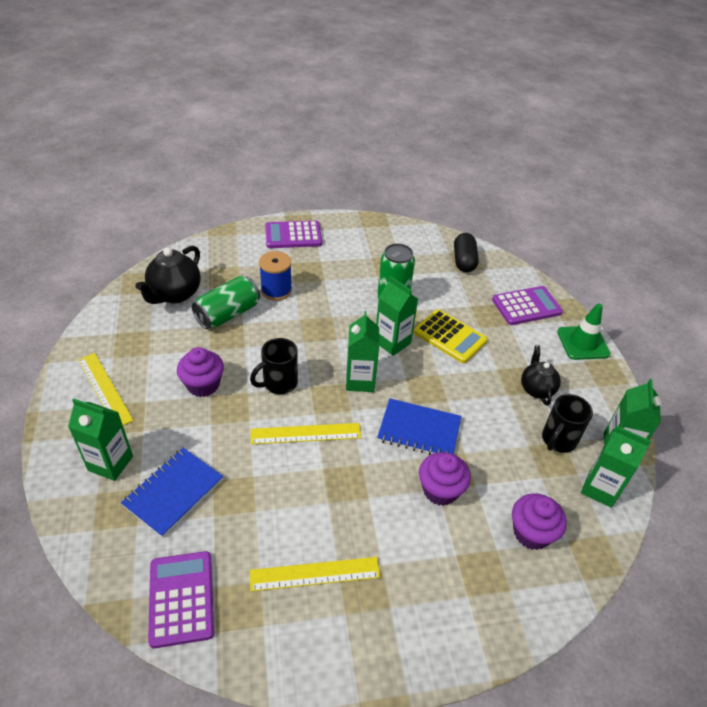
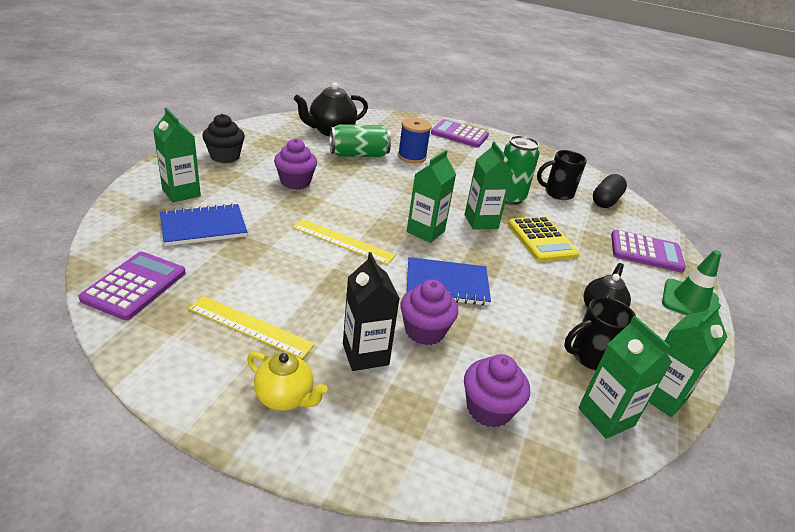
camera: 30 degrees right, 10 degrees down
yellow ruler [78,353,134,425] -> black cupcake [202,114,245,163]
black mug [250,338,298,394] -> black mug moved to [537,150,587,200]
blue notebook [377,399,461,455] -> blue notebook turned 45 degrees counterclockwise [407,257,491,306]
none -> yellow teapot [247,352,328,411]
none -> black carton [343,252,400,371]

